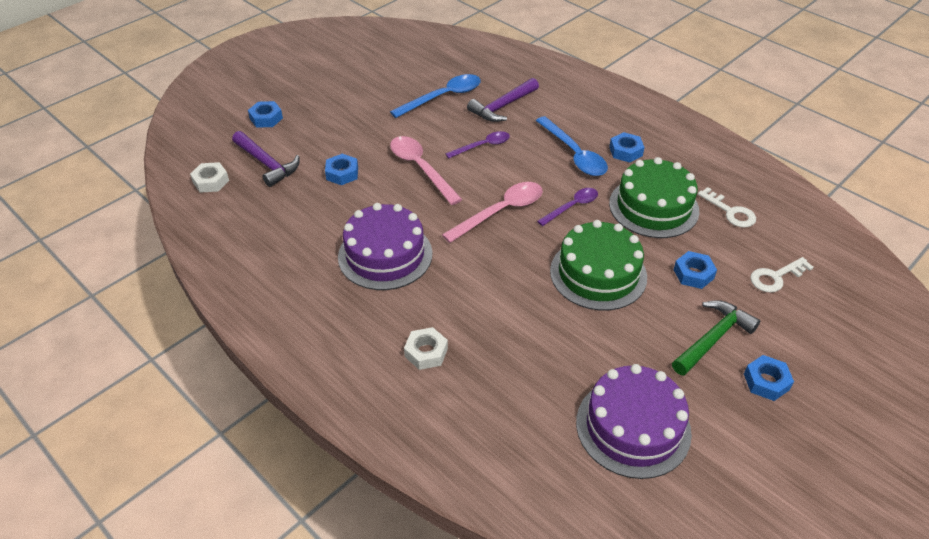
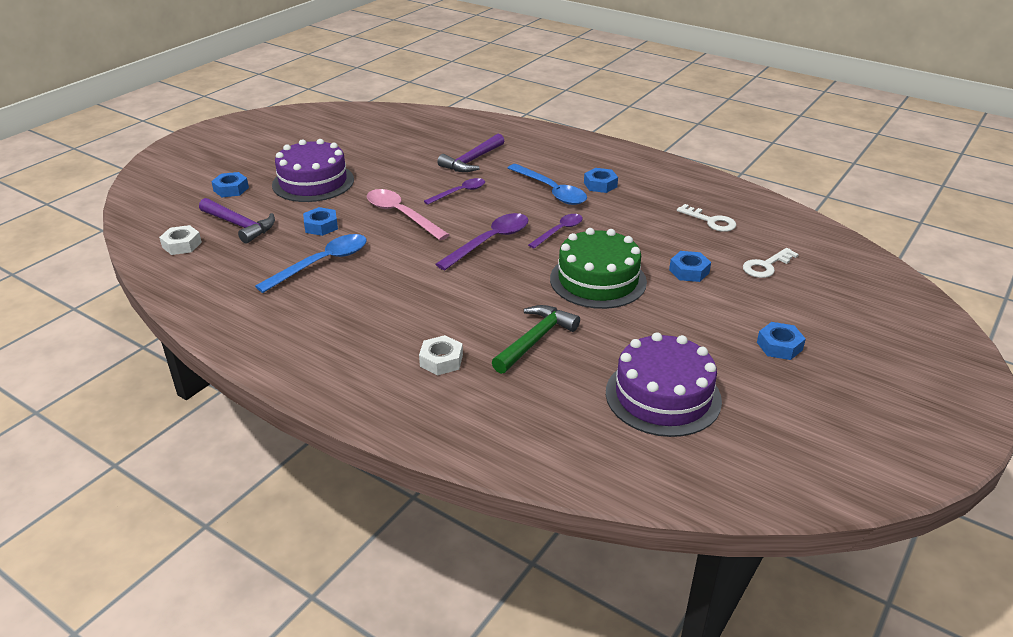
camera: 10 degrees left, 10 degrees down
purple cake [338,203,432,290] -> purple cake moved to [272,139,354,202]
blue spoon [390,74,481,118] -> blue spoon moved to [255,234,367,293]
pink spoon [442,182,543,243] -> purple spoon [436,213,528,270]
green cake [609,157,699,238] -> none
green hammer [672,300,760,376] -> green hammer moved to [492,305,580,374]

